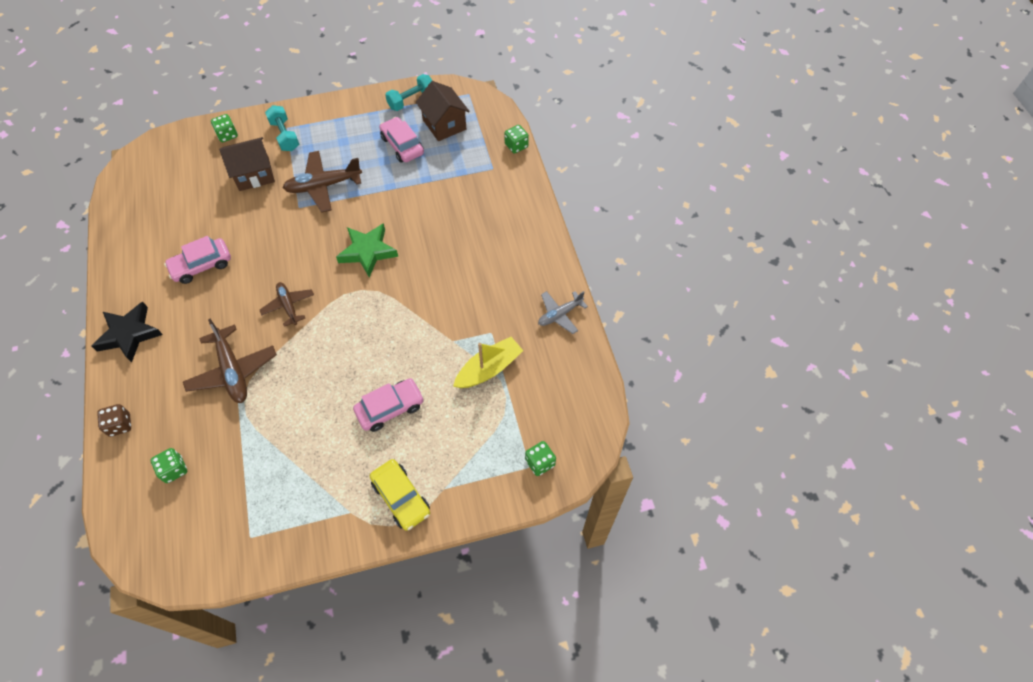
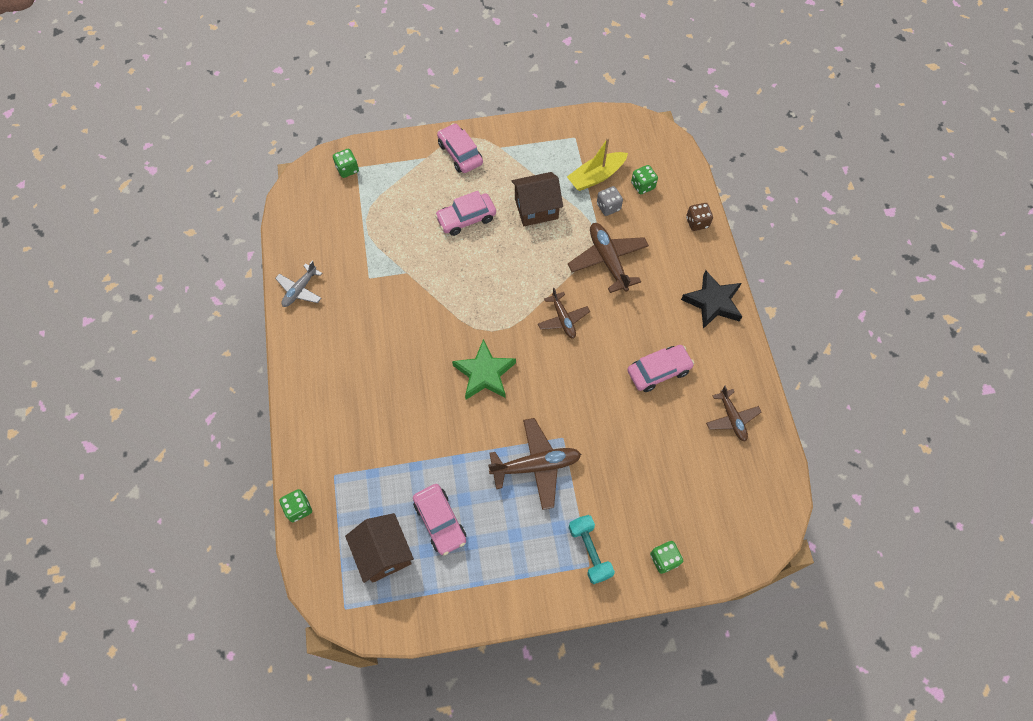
camera: 175 degrees left, 5 degrees up
brown house [219,137,275,191] -> brown house moved to [511,172,563,226]
yellow car [370,459,430,531] -> pink car [437,123,483,173]
turquoise dumbbell [385,74,432,111] -> none
yellow boat [453,337,523,388] -> yellow boat moved to [567,138,628,191]
grey plane [538,291,588,334] -> grey plane turned 150 degrees clockwise [275,261,322,307]
none -> grey dice [597,186,623,216]
none -> brown plane [706,386,761,442]

